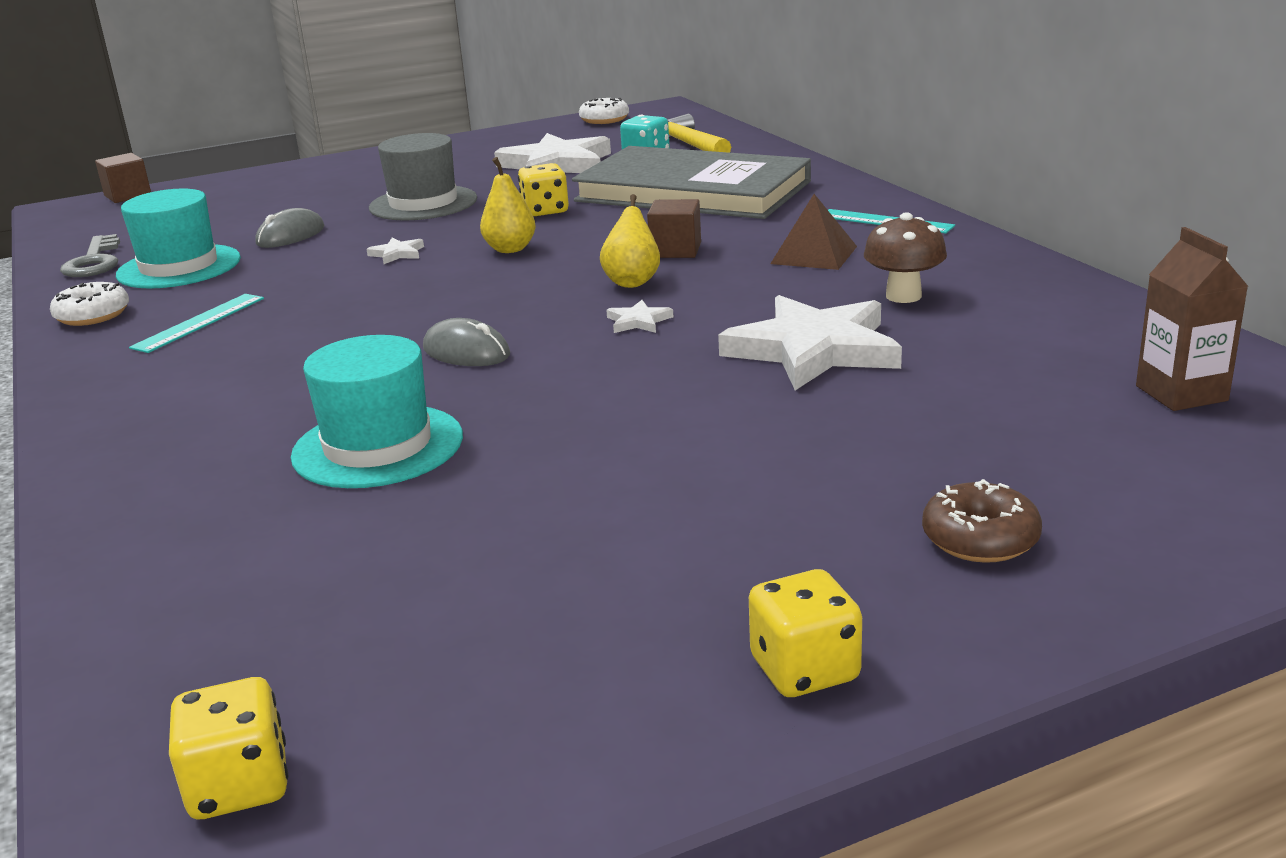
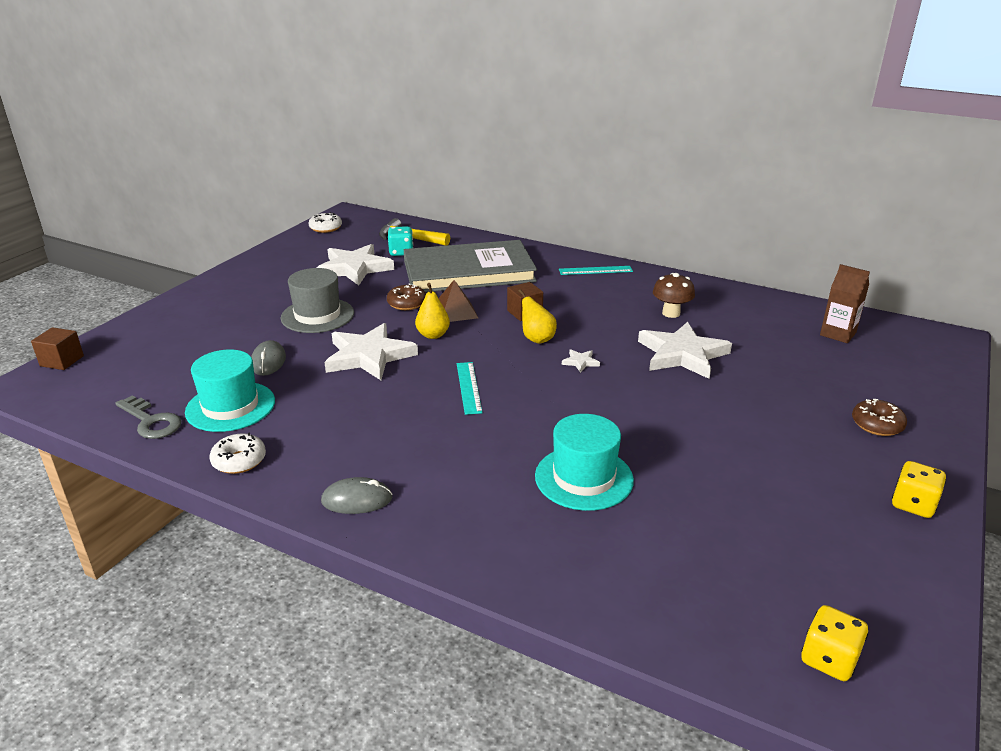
camera: 40 degrees left, 5 degrees up
turquoise ruler [129,294,264,353] -> turquoise ruler moved to [457,362,483,415]
white star [366,238,424,264] -> white star [324,323,418,380], size x2.48
grey mouse [423,318,510,366] -> grey mouse moved to [321,477,393,514]
yellow dice [518,163,569,217] -> brown donut [387,283,426,310]
brown pyramid [770,194,857,270] -> brown pyramid moved to [438,280,478,322]

